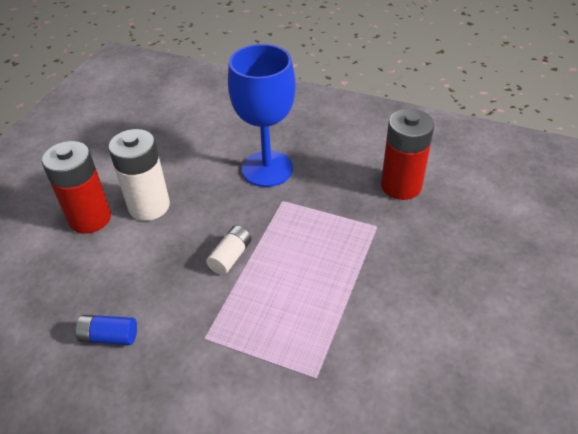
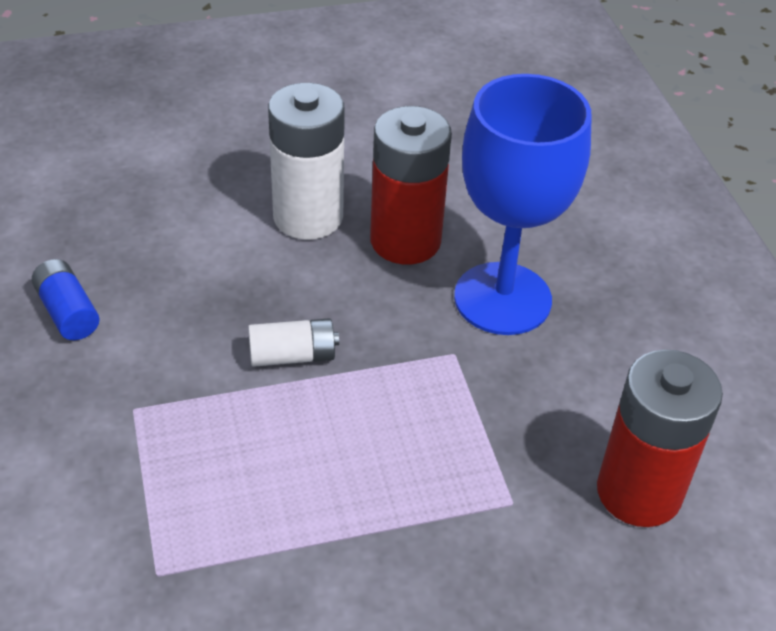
camera: 50 degrees right, 0 degrees up
red battery [42,141,111,234] -> red battery moved to [370,106,452,264]

